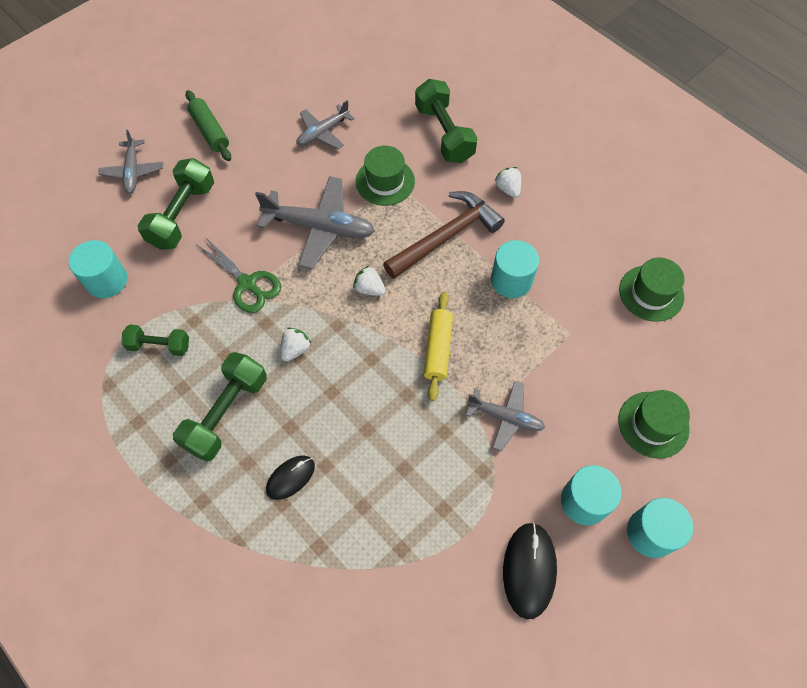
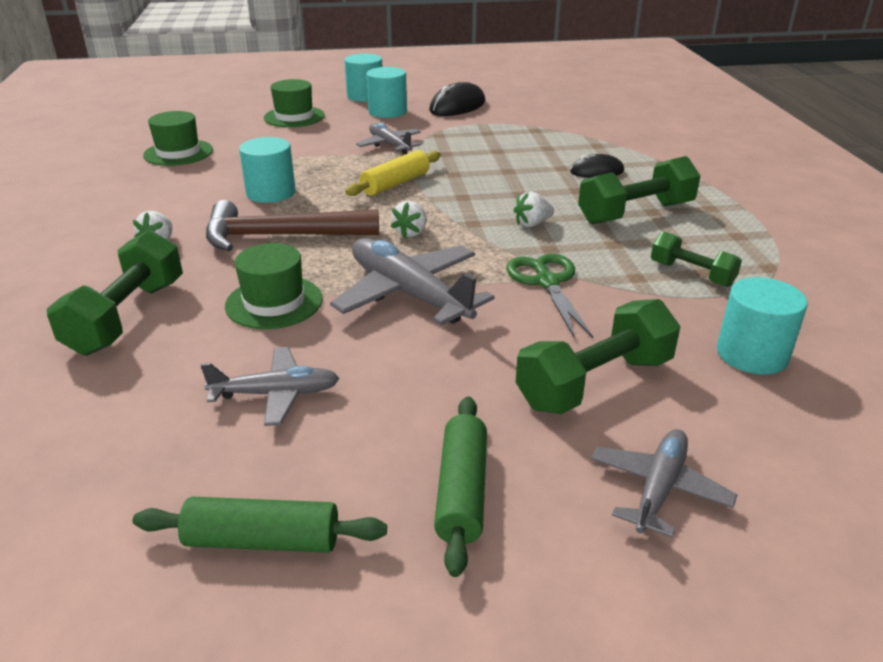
camera: 145 degrees left, 30 degrees down
white strawberry [353,266,386,296] -> white strawberry turned 45 degrees clockwise [391,201,427,238]
none -> green rolling pin [133,497,387,553]

